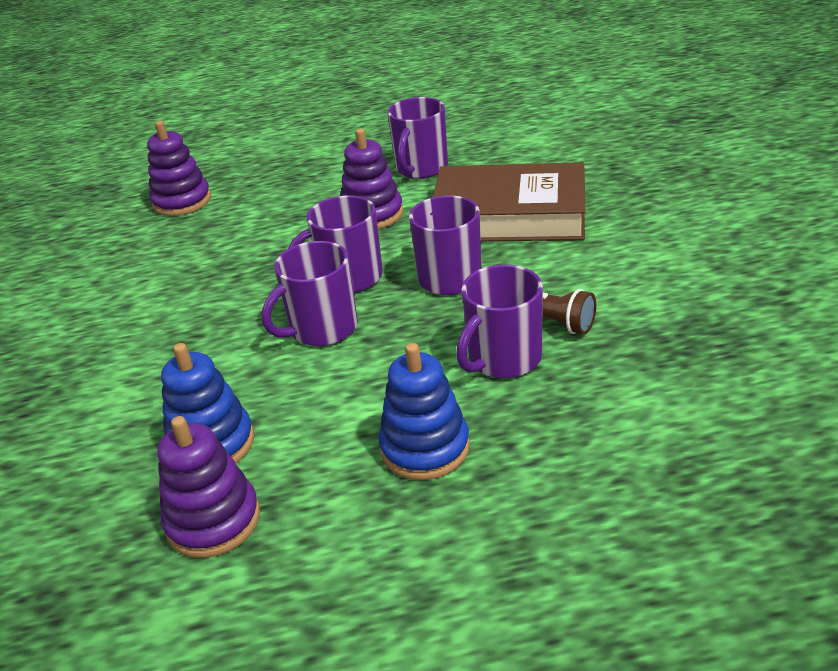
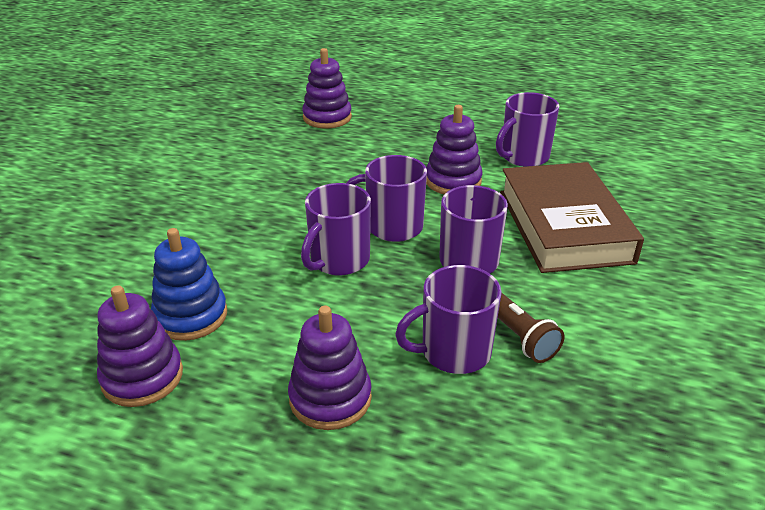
camera: 25 degrees right, 0 degrees up
purple mug [262,241,358,346] -> purple mug turned 45 degrees counterclockwise [301,183,371,275]
blue stacking toy [378,343,470,480] -> purple stacking toy [288,306,372,430]
brown book [433,162,586,242] -> brown book turned 45 degrees clockwise [500,162,644,273]

